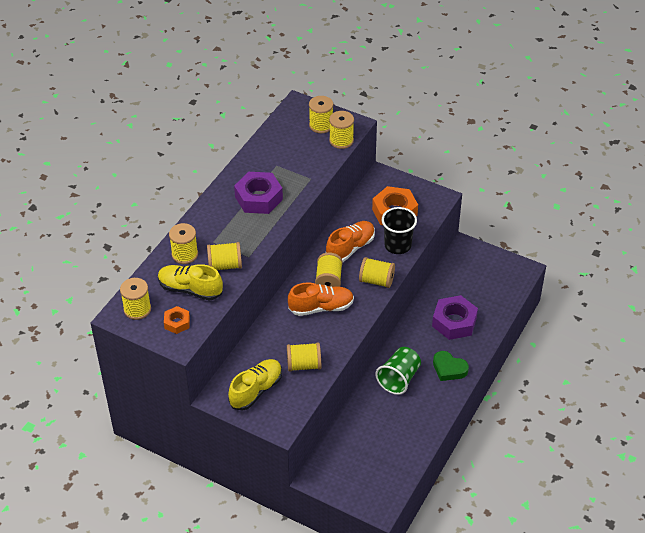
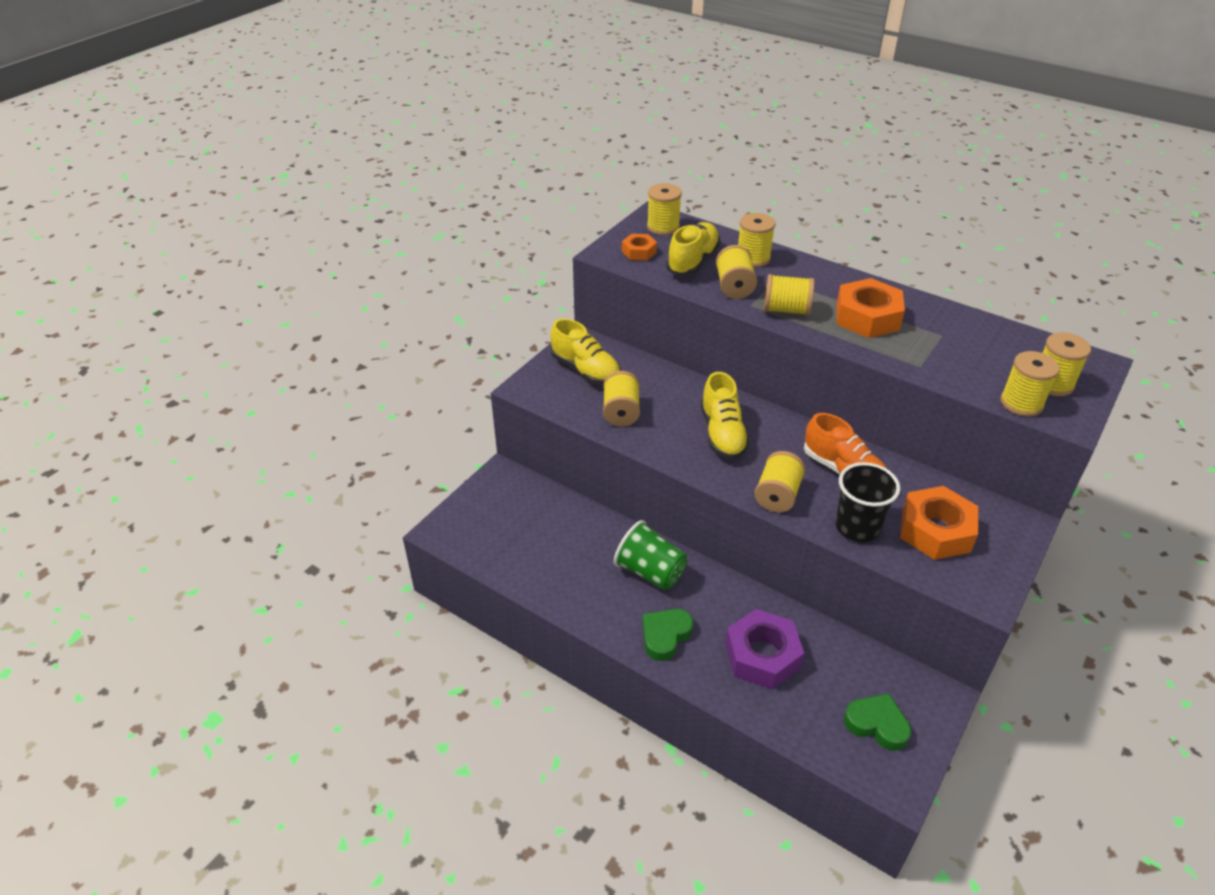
camera: 95 degrees right, 5 degrees down
purple nut [234,172,283,214] -> orange nut [836,278,905,338]
orange shoe [288,282,354,316] -> yellow shoe [701,372,750,460]
yellow spool [315,252,343,287] -> yellow spool moved to [764,274,815,316]
none -> green heart [844,694,911,751]

